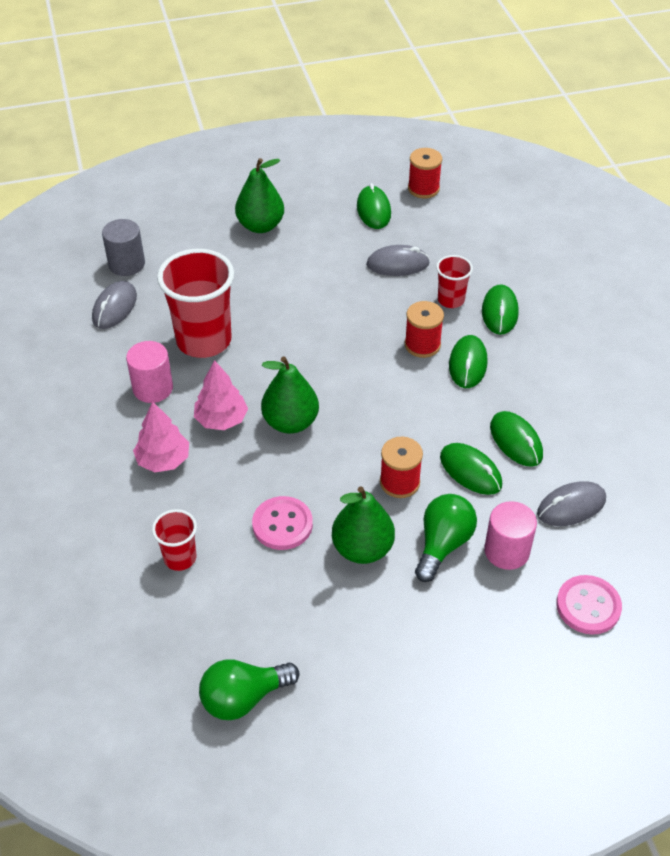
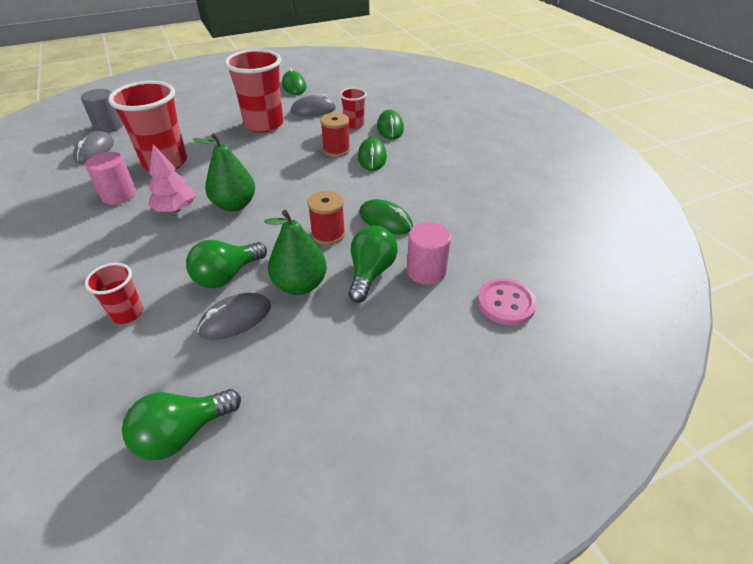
camera: 10 degrees left, 5 degrees down
pink tree [133,401,189,473] -> none
green pear [235,158,284,233] -> none
pink button [252,496,313,550] -> green light bulb [186,240,267,288]
red spool [408,148,442,198] -> none
green mouse [490,411,543,467] -> none
grey mouse [537,481,606,526] -> grey mouse moved to [197,293,271,340]
none -> red cup [225,49,283,133]

